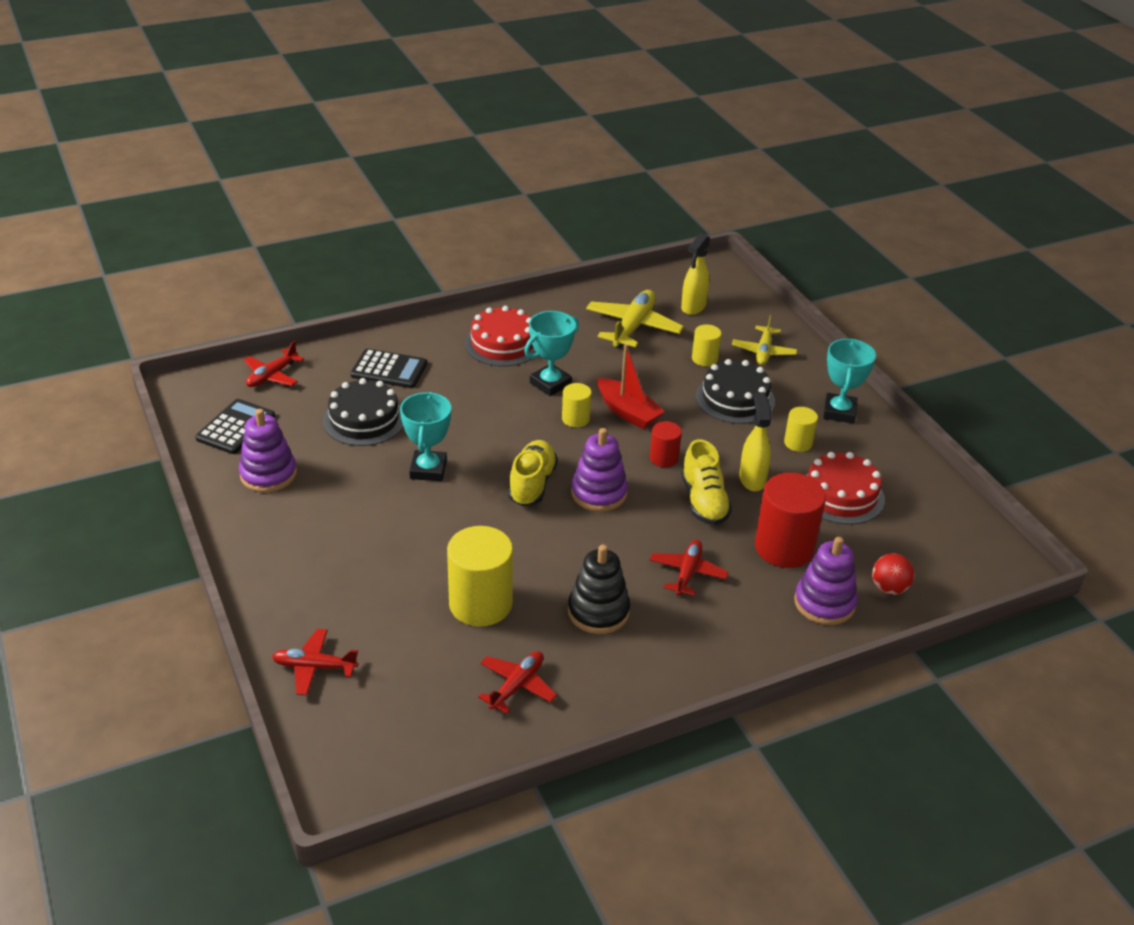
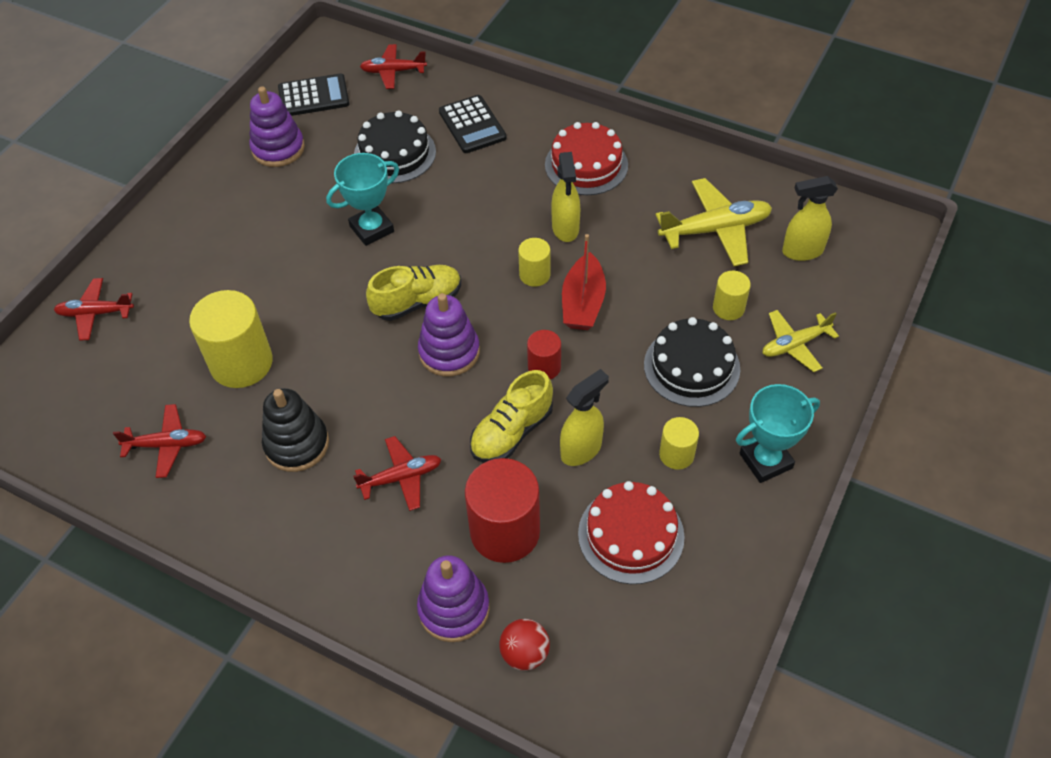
camera: 55 degrees right, 15 degrees up
red plane [272,629,359,695] -> red plane turned 60 degrees counterclockwise [54,278,134,341]
turquoise trophy [524,311,579,396] -> yellow spray bottle [551,152,580,242]

